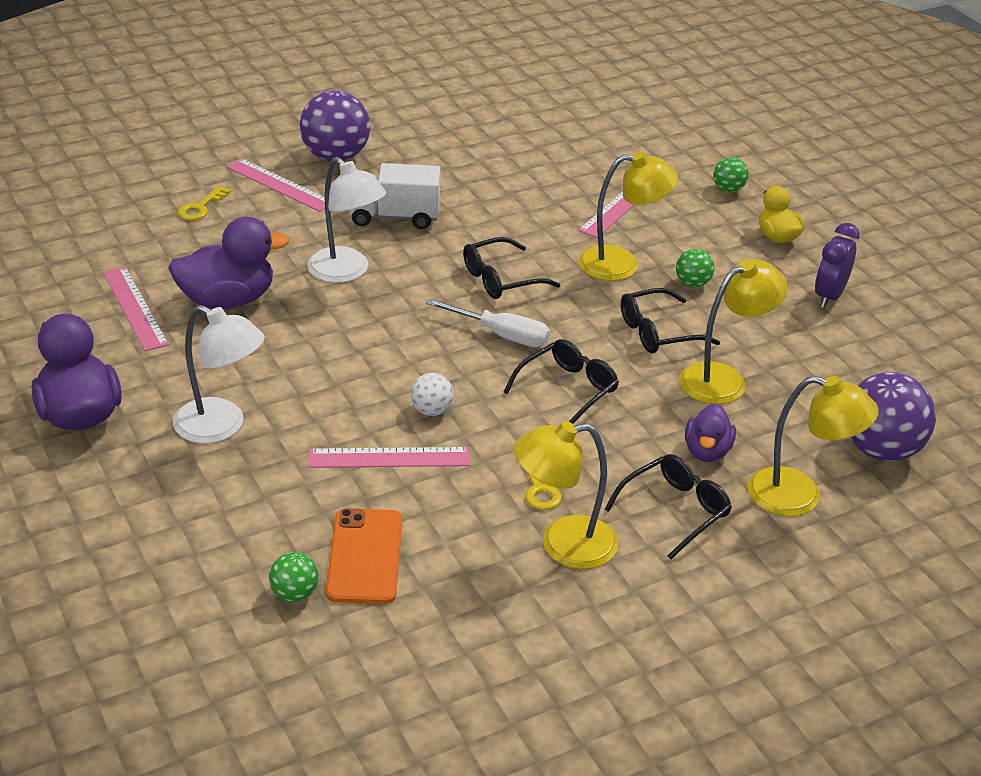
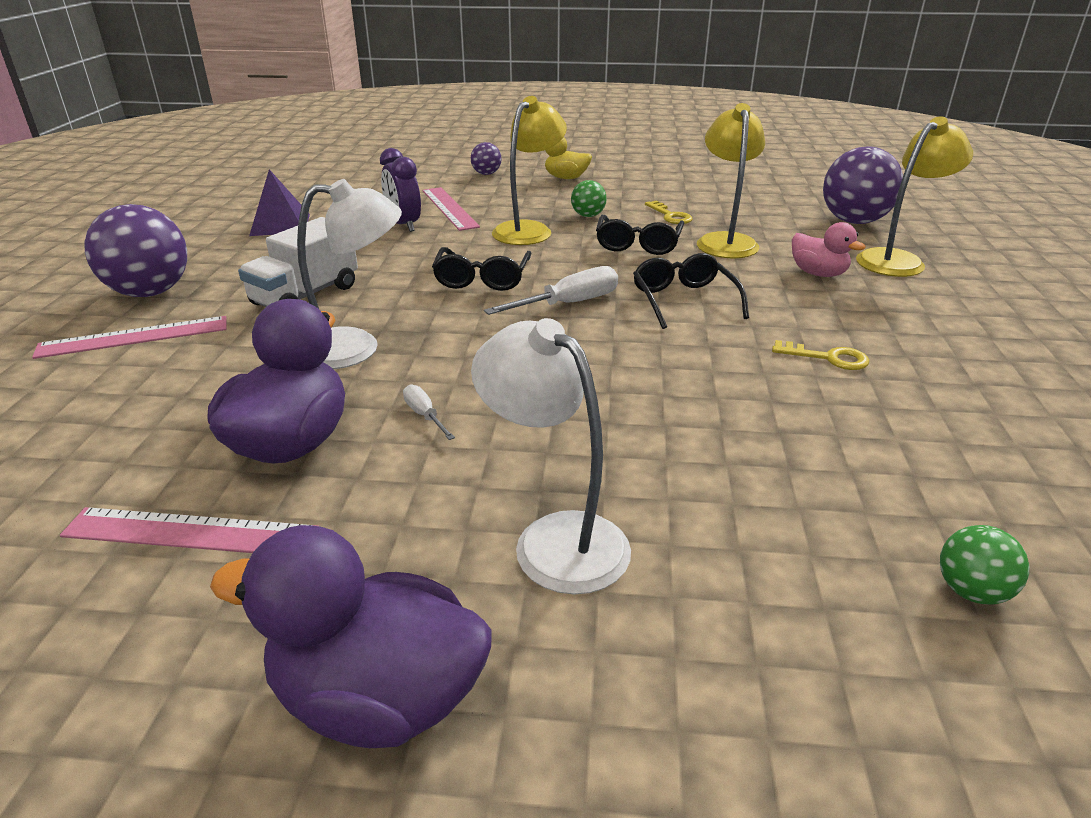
camera: 55 degrees left, 5 degrees down
white lamp [173,305,265,444] -> white lamp turned 105 degrees counterclockwise [471,318,631,594]
yellow key [178,186,231,220] -> yellow key moved to [645,200,693,224]
pink ruler [308,447,471,468] -> none
orange phone [326,508,402,604] -> none
white ball [411,373,454,416] -> none
yellow lamp [514,421,618,569] -> none
black glasses [605,454,732,560] -> none
purple duck [685,404,736,462] -> pink duck [792,222,866,277]
green ball [713,157,749,192] -> purple ball [471,142,502,175]
purple clock [815,223,860,308] -> purple clock moved to [380,148,421,232]
none -> purple pyramid [249,169,310,236]
none -> white screwdriver [403,384,455,440]

